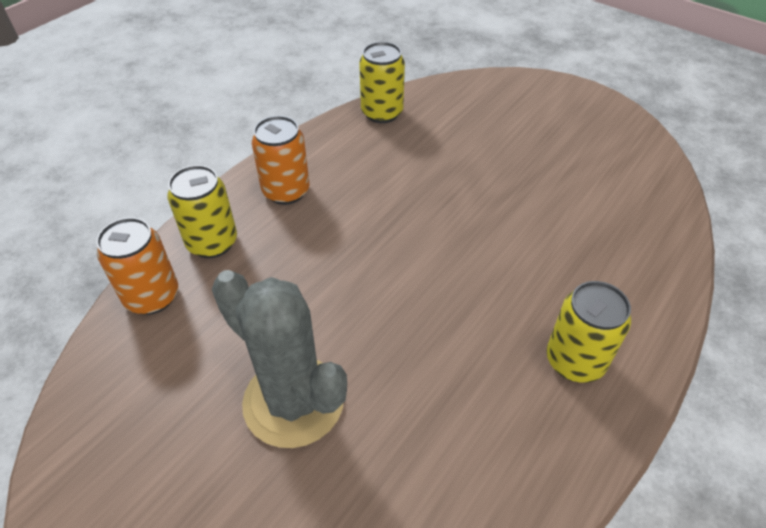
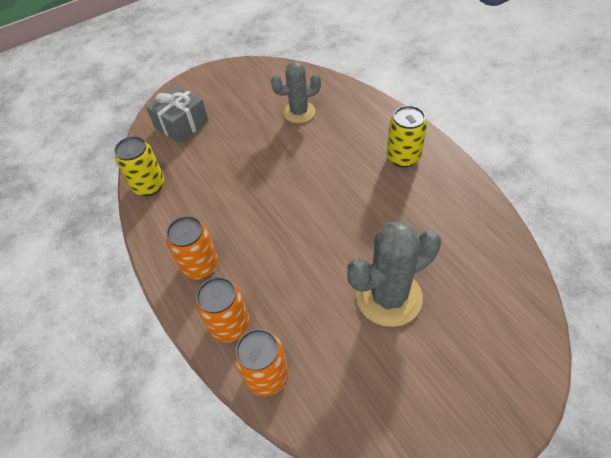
camera: 65 degrees left, 5 degrees up
yellow can [167,165,237,258] -> orange can [196,277,250,343]
none -> grey gift [146,85,208,143]
none -> grey cactus [271,62,321,123]

